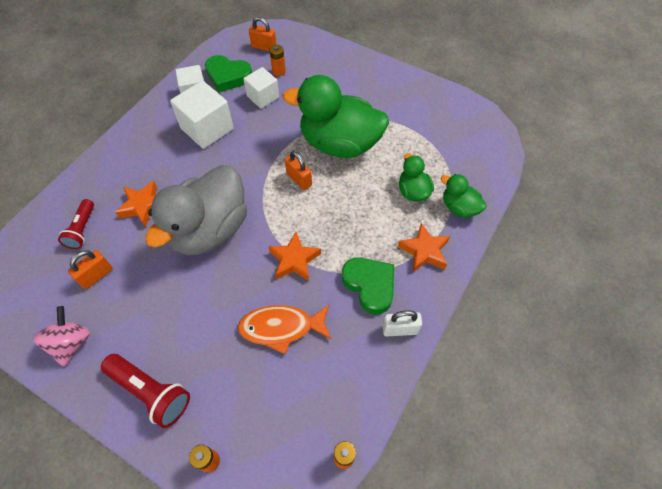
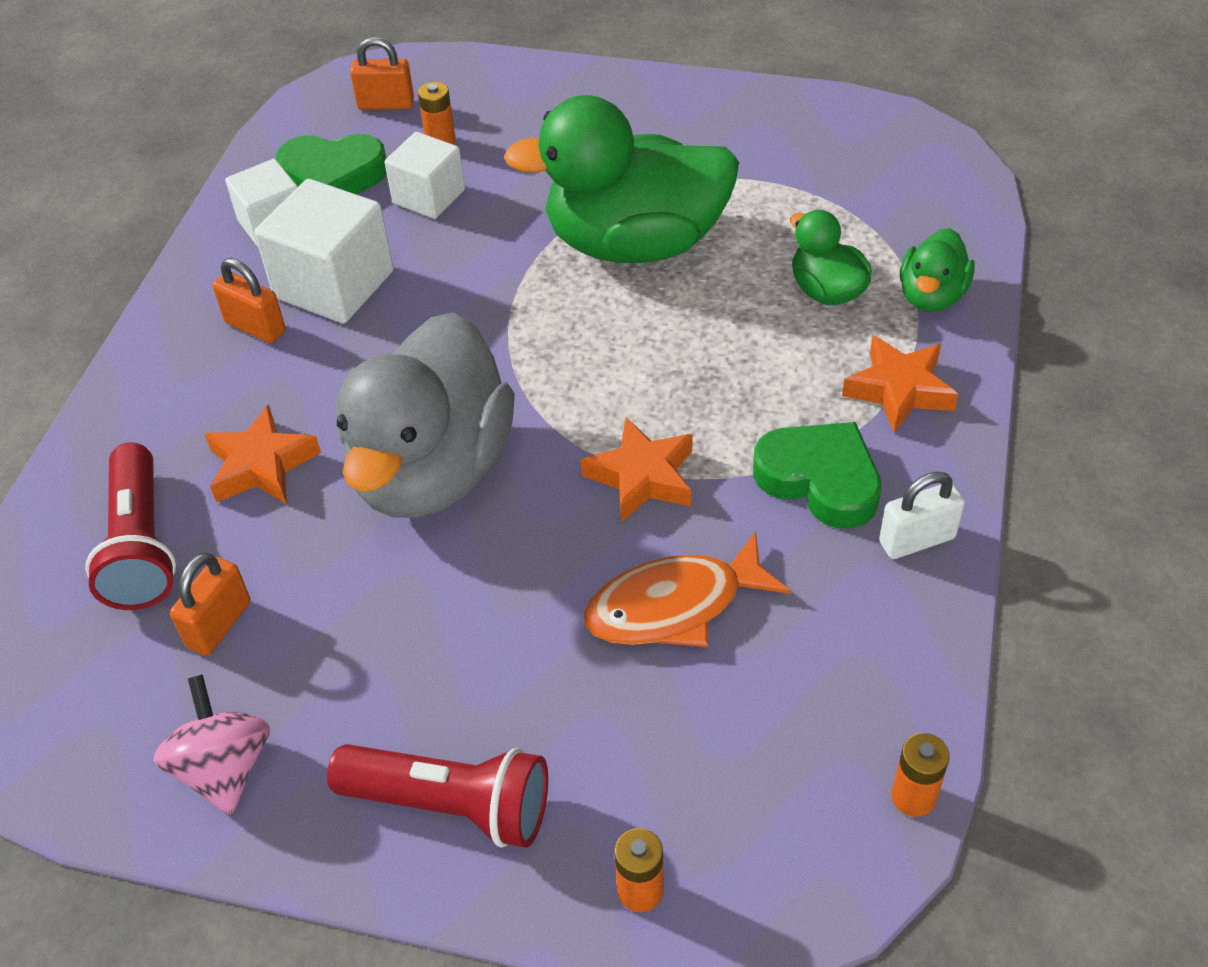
camera: 15 degrees left, 10 degrees down
red flashlight [58,199,94,249] -> red flashlight [85,442,176,610], size x1.52
orange padlock [285,151,312,191] -> orange padlock moved to [212,258,285,343]
green duck [441,174,487,218] -> green duck turned 90 degrees counterclockwise [900,228,975,312]

